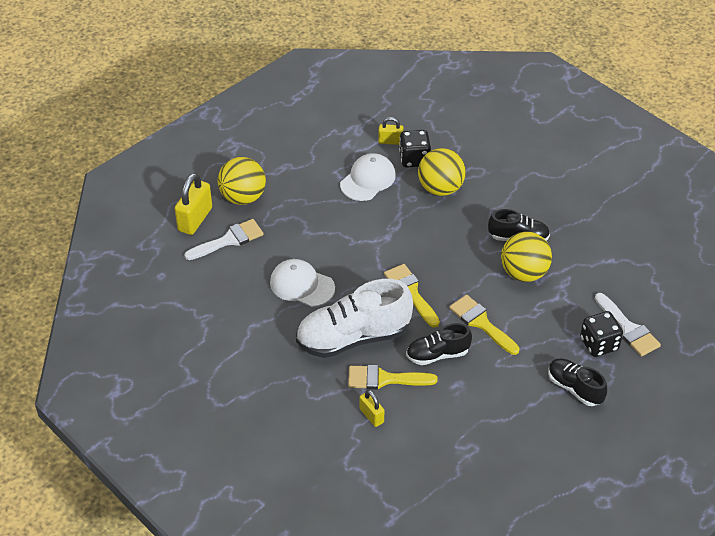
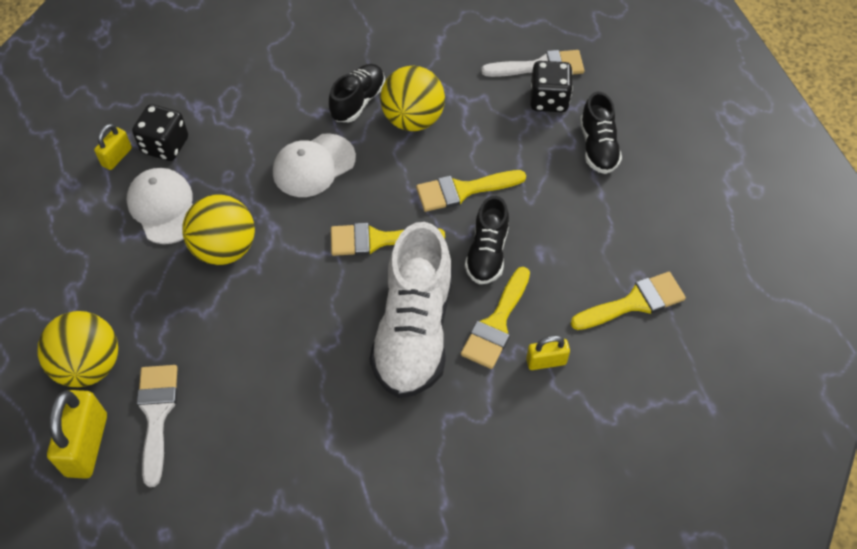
camera: 65 degrees left, 10 degrees up
yellow padlock [175,173,212,235] -> yellow padlock turned 45 degrees clockwise [47,390,107,479]
white cap [270,259,335,307] -> white cap moved to [273,134,356,197]
yellow ball [418,148,466,196] -> yellow ball moved to [182,195,255,265]
black shoe [548,358,607,406] -> black shoe turned 75 degrees counterclockwise [580,91,622,174]
none -> yellow brush [571,272,686,330]

